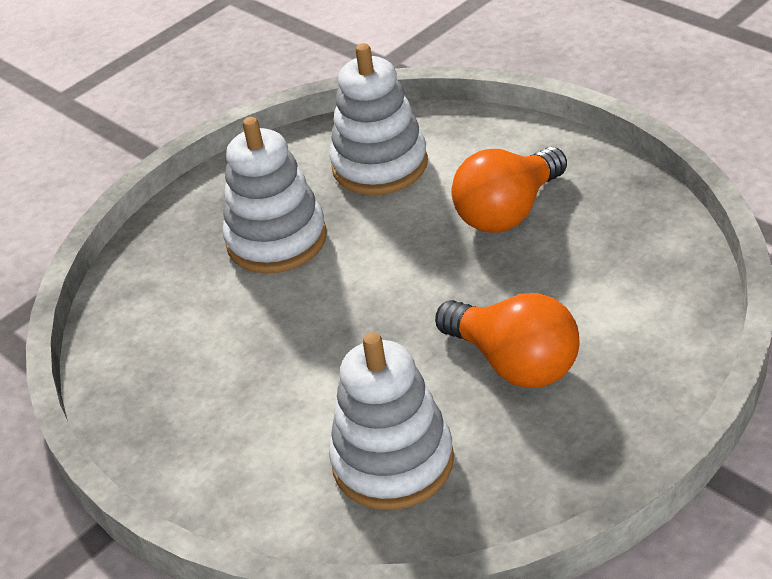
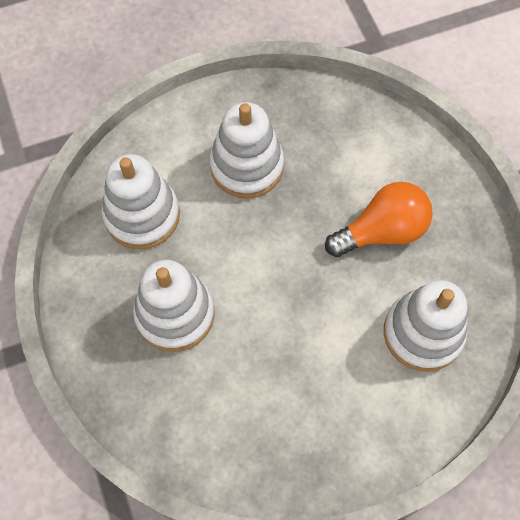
camera: 70 degrees left, 25 degrees up
orange light bulb [452,147,567,233] -> white stacking toy [209,102,284,199]

